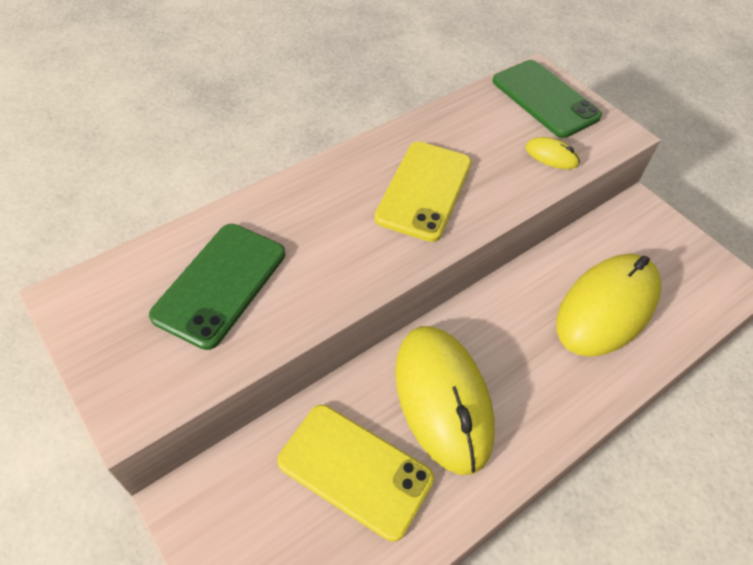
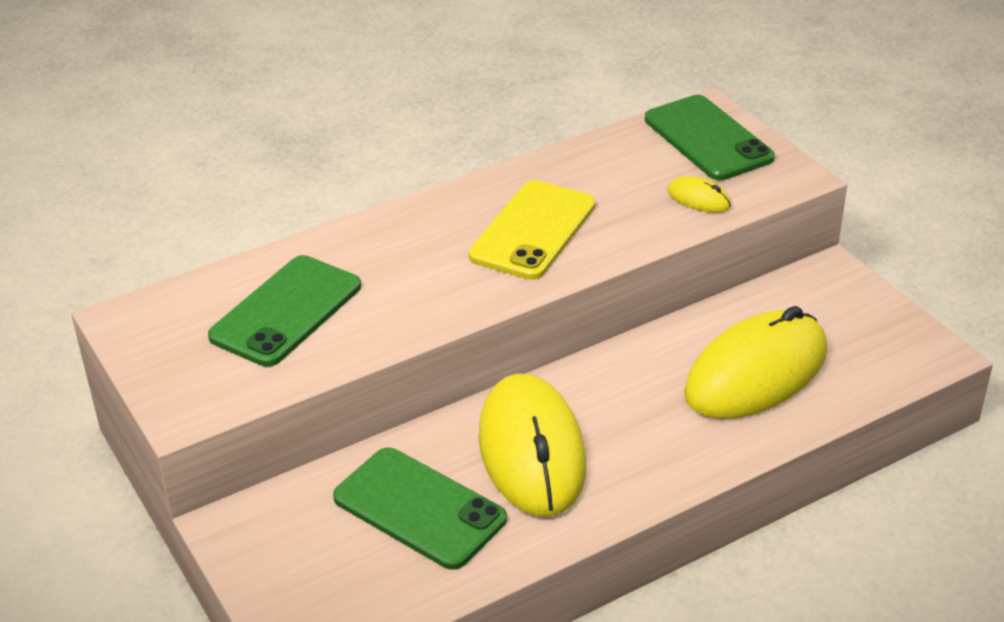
camera: 10 degrees right, 15 degrees down
yellow phone [277,405,434,542] -> green phone [333,448,507,570]

